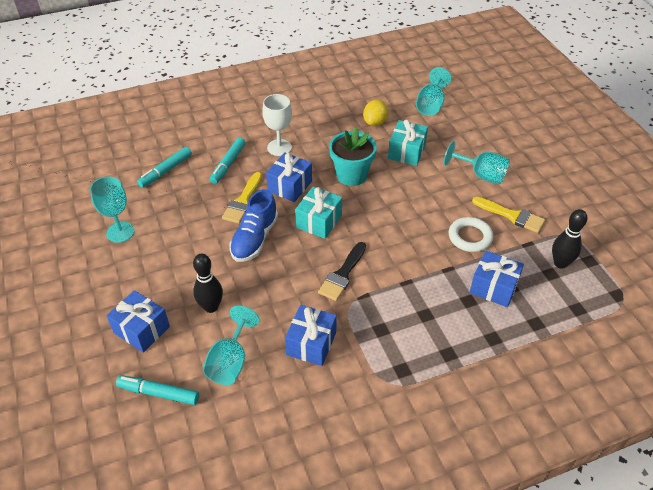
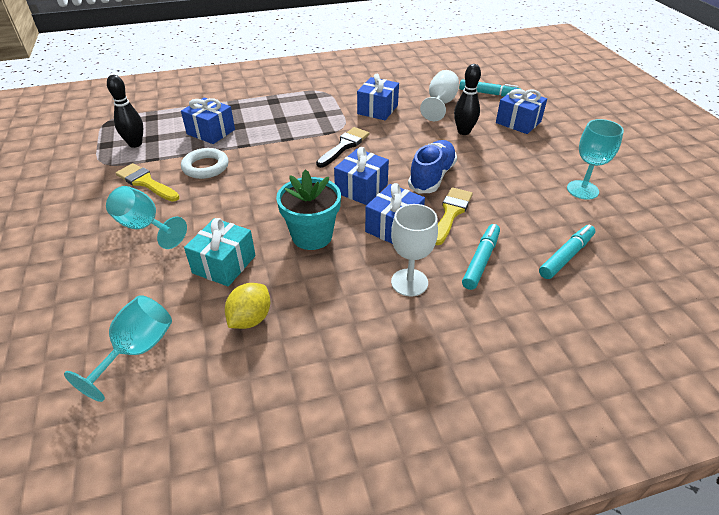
camera: 175 degrees left, 5 degrees down
turquoise goblet [203,306,259,385] -> white goblet [420,70,459,121]
turquoise gift [295,186,342,239] -> blue gift [334,147,389,205]

